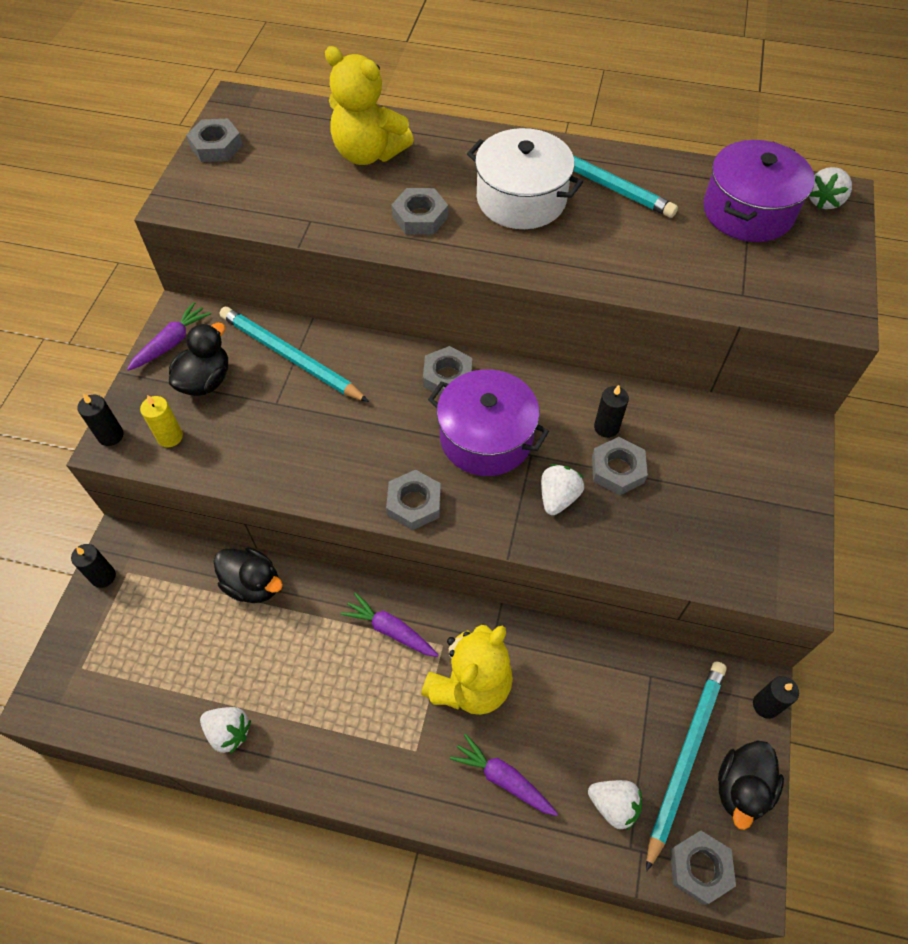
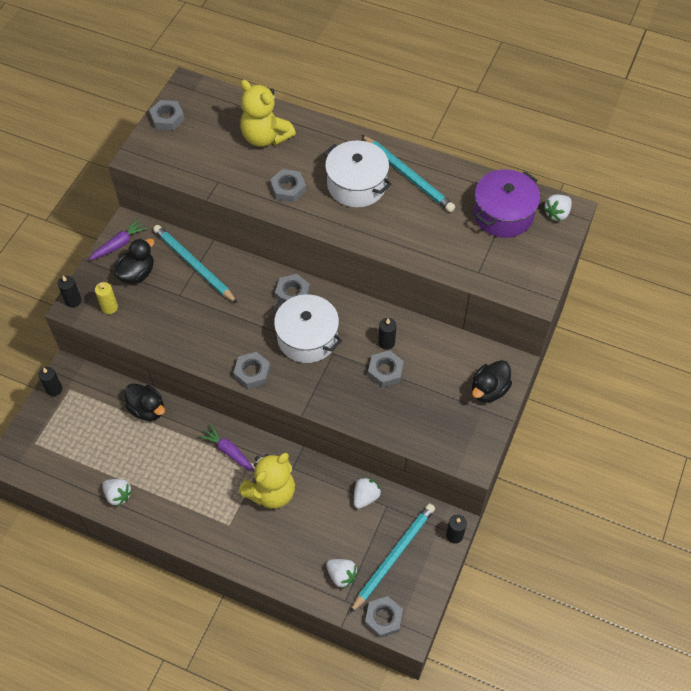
camera: 10 degrees right, 0 degrees up
purple pot [428,369,549,476] -> white pot [272,294,342,363]
purple carrot [450,734,558,816] -> none
white strawberry [541,464,584,515] -> white strawberry moved to [354,477,381,509]
black duck [718,741,784,830] -> black duck moved to [472,360,512,403]

